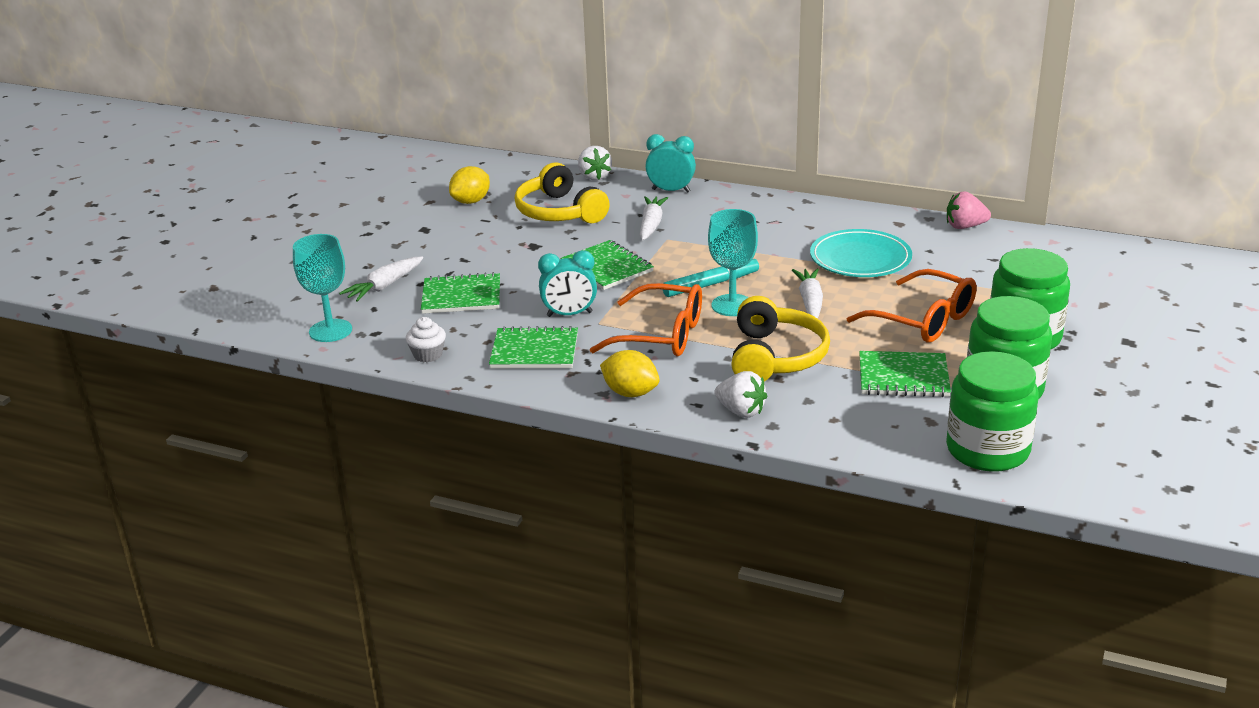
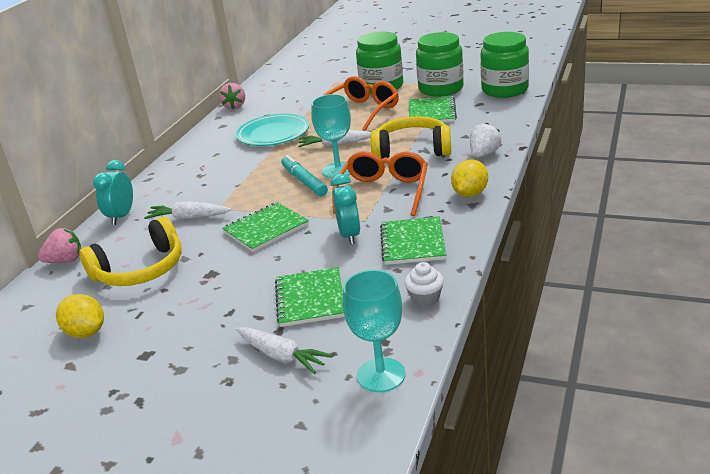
camera: 90 degrees left, 0 degrees up
white strawberry [578,146,612,180] -> pink strawberry [38,228,81,263]

